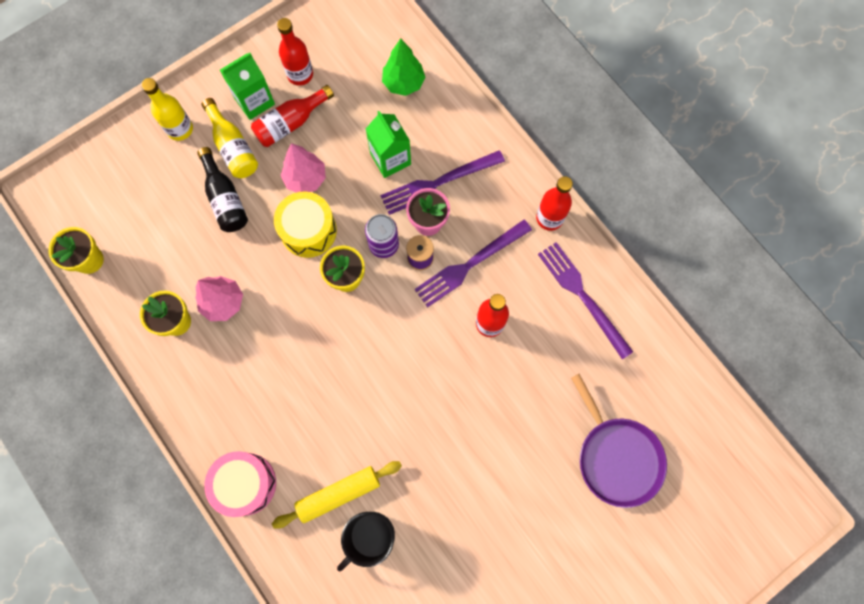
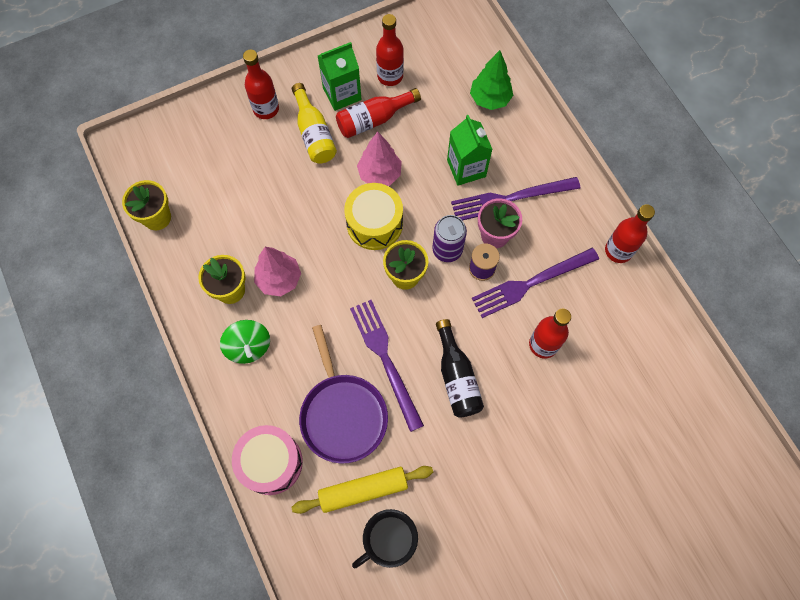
camera: 10 degrees right, 5 degrees down
yellow bottle [141,78,193,141] -> red bottle [243,50,279,119]
black bottle [197,147,248,232] -> black bottle moved to [436,319,484,418]
purple fork [538,242,633,359] -> purple fork moved to [350,300,424,432]
purple pan [571,374,667,508] -> purple pan moved to [299,325,388,464]
none -> green spinning top [220,320,270,364]

